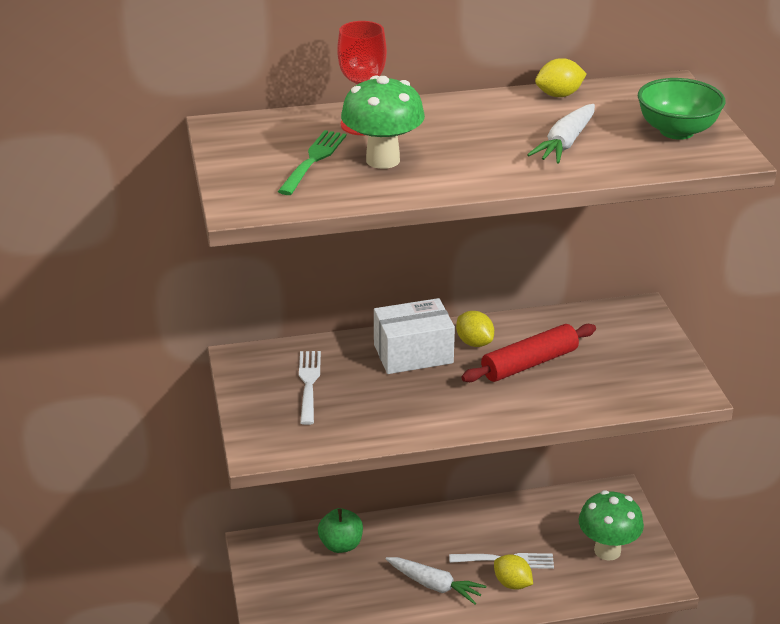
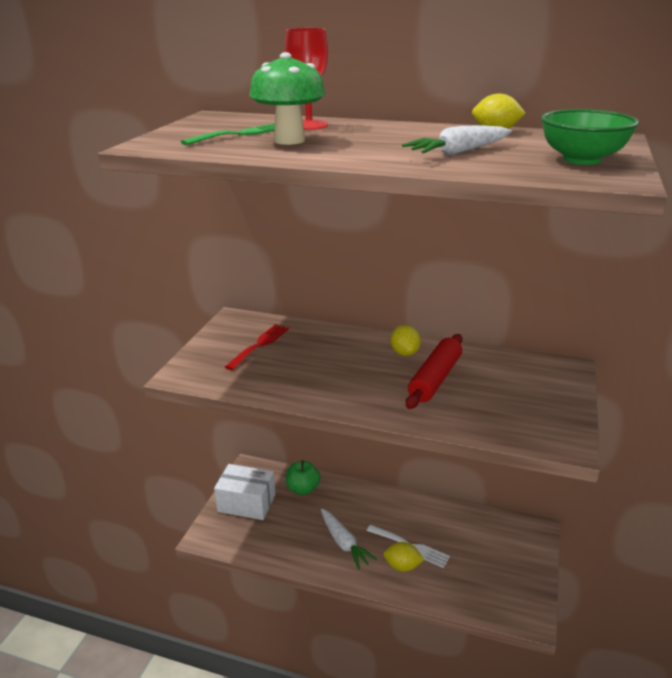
camera: 30 degrees right, 5 degrees down
white fork [299,351,321,425] -> red fork [225,324,289,370]
white box [374,298,455,374] -> white box moved to [214,464,275,520]
red rolling pin [461,324,596,382] -> red rolling pin turned 60 degrees counterclockwise [406,334,462,409]
yellow lemon [494,554,533,590] -> yellow lemon turned 60 degrees counterclockwise [383,542,424,572]
green mushroom [579,490,644,560] -> none

